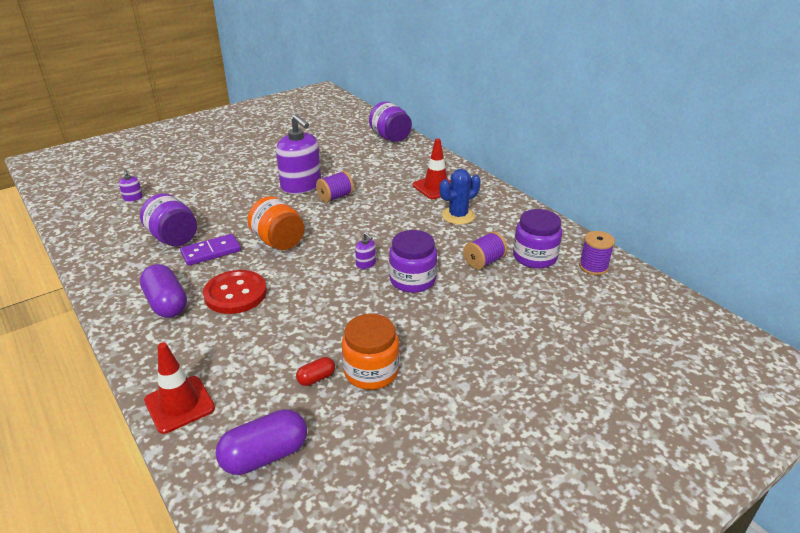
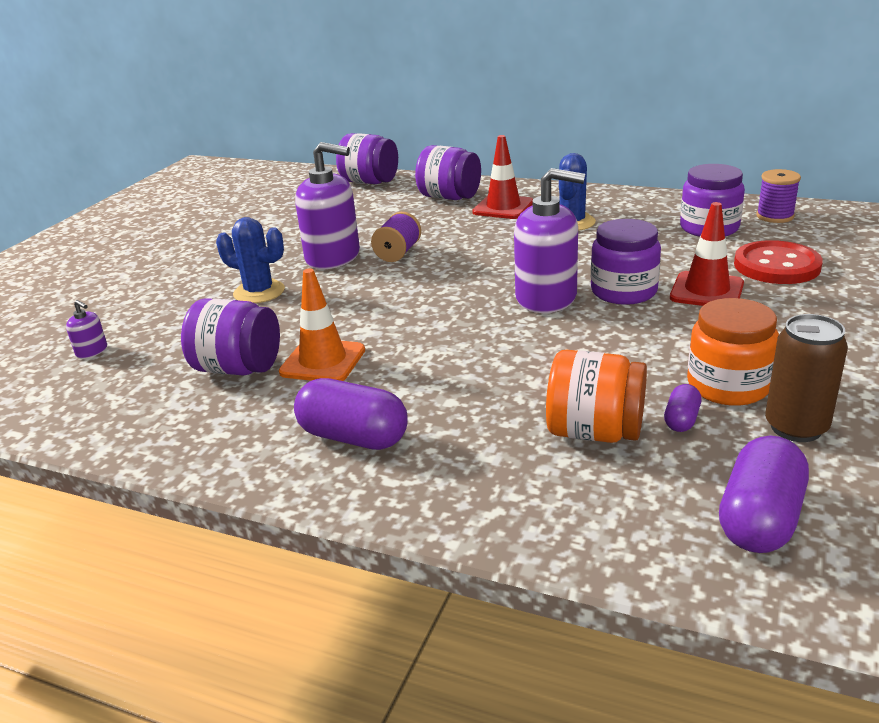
camera: 30 degrees left, 5 degrees down
red traffic cone [144,342,215,434] -> red traffic cone moved to [670,202,744,306]
purple domino [180,234,241,266] -> orange traffic cone [279,268,365,381]
red button [203,270,267,314] -> red button moved to [734,240,823,284]
orange jar [247,196,304,250] -> orange jar moved to [546,350,647,443]
red capsule [296,357,335,386] -> purple capsule [664,384,701,432]
purple soap dispenser [355,233,376,269] -> purple soap dispenser [514,168,585,313], size x2.39
purple spool [463,231,507,270] -> none
none -> blue cactus [216,217,285,303]
none -> purple jar [415,145,481,200]
none -> brown can [765,314,848,442]

